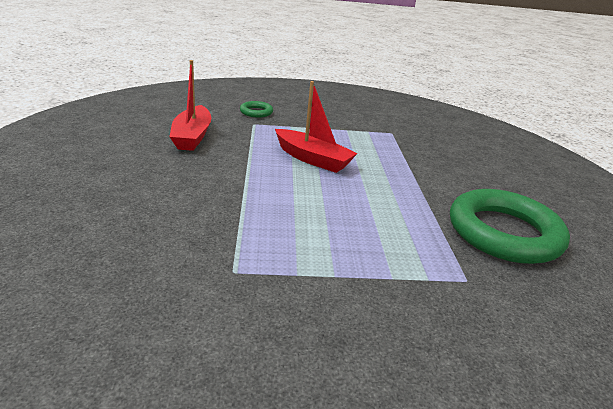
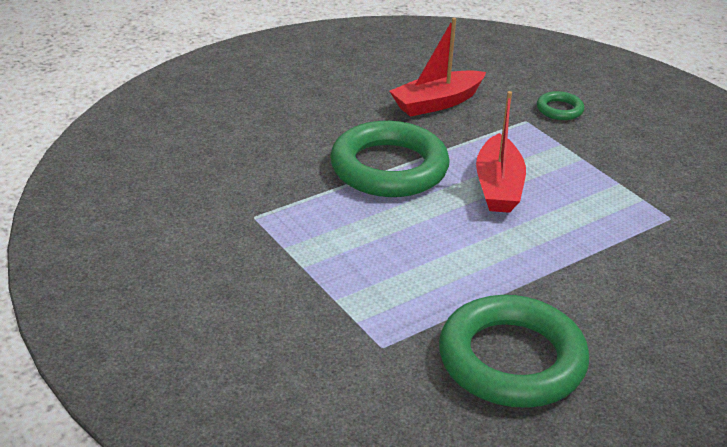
camera: 60 degrees right, 5 degrees up
none -> green ring [330,121,450,197]

